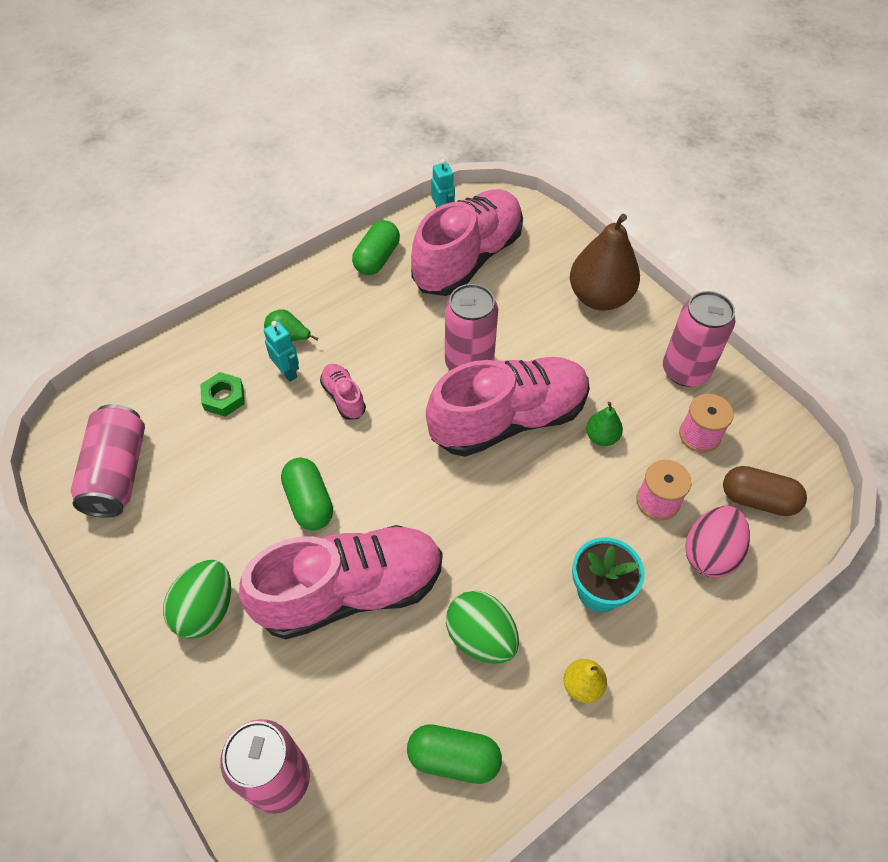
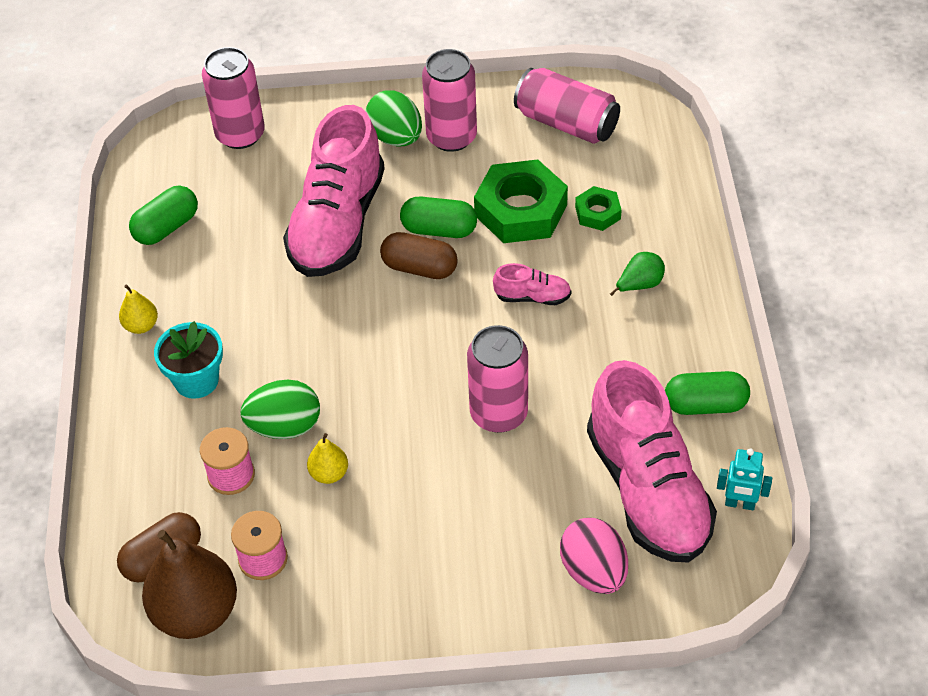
camera: 125 degrees right, 5 degrees down
turquoise robot [264,321,299,382] -> none
green capsule [352,220,400,275] -> green capsule turned 60 degrees counterclockwise [665,371,750,415]
pink shoe [426,357,590,457] -> none
green egg [446,591,519,664] -> green egg moved to [240,379,320,439]
brown pear [570,214,640,311] -> brown pear moved to [142,530,237,639]
green pear [586,402,623,446] -> yellow pear [307,433,348,484]
pink can [663,291,735,387] -> pink can moved to [422,49,477,152]
pink egg [685,506,750,578] -> pink egg moved to [560,518,628,594]
none -> brown capsule [380,232,458,279]
none -> green nut [474,159,568,243]

